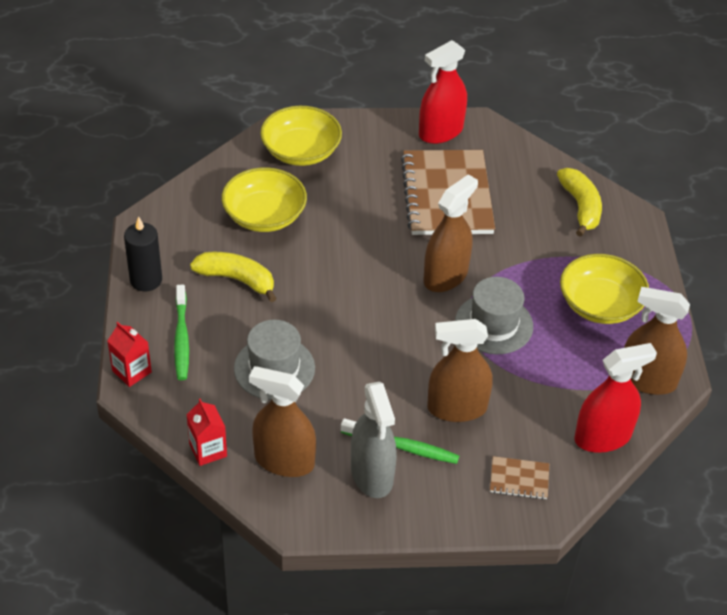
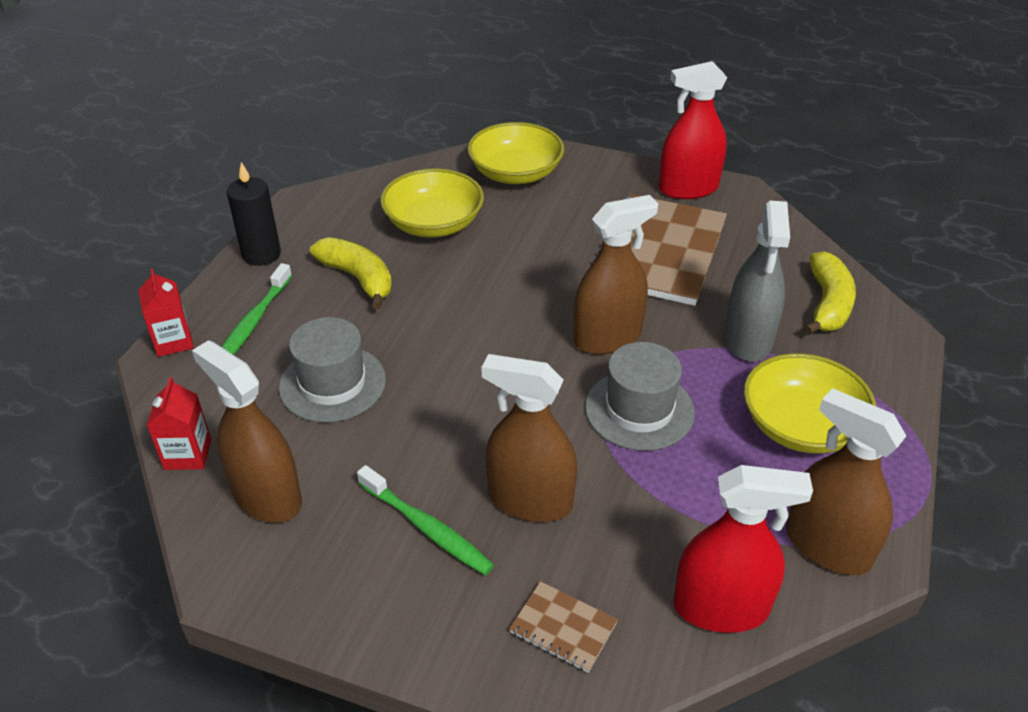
camera: 25 degrees right, 5 degrees down
grey spray bottle [351,382,397,498] -> grey spray bottle moved to [724,201,790,362]

